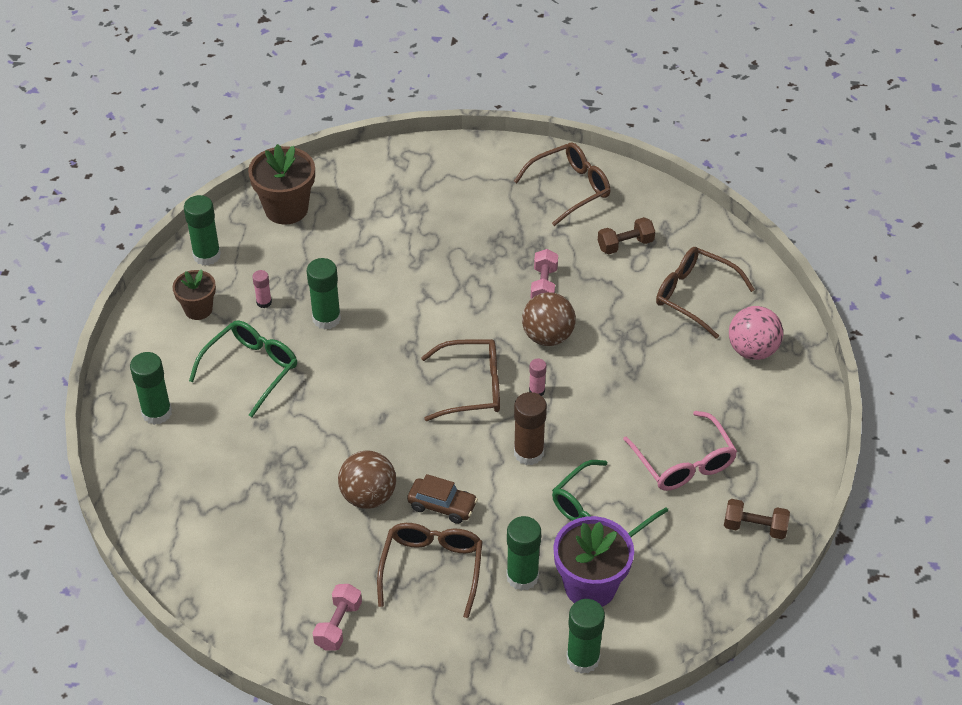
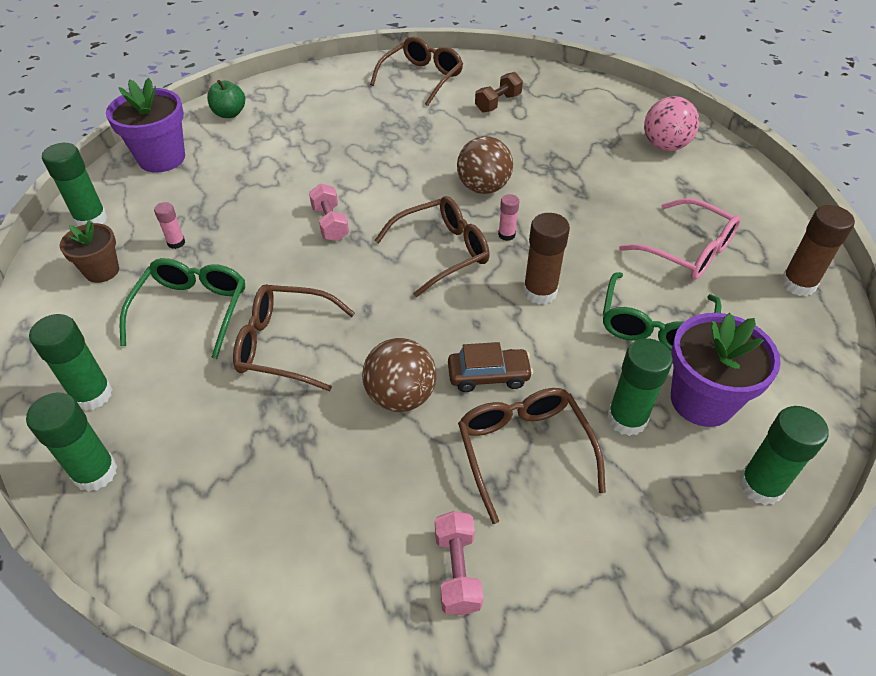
camera: 25 degrees left, 0 degrees up
brown flower pot [248,144,315,224] -> purple flower pot [106,78,185,173]
green glue stick [307,258,341,329] -> green glue stick moved to [26,393,118,492]
pink dumbbell [531,249,558,299] -> pink dumbbell moved to [309,183,349,241]
brown glasses [656,247,755,339] -> brown glasses moved to [233,284,355,391]
brown dumbbell [724,499,790,539] -> brown glue stick [781,205,855,296]
none -> green apple [207,80,245,118]

